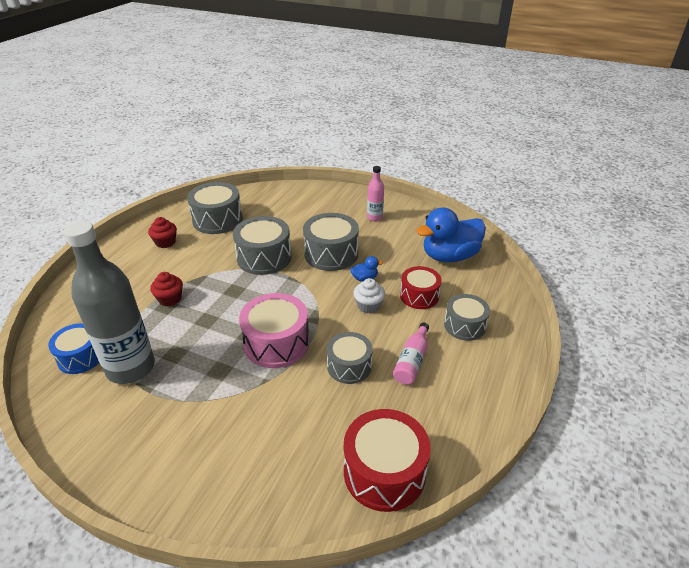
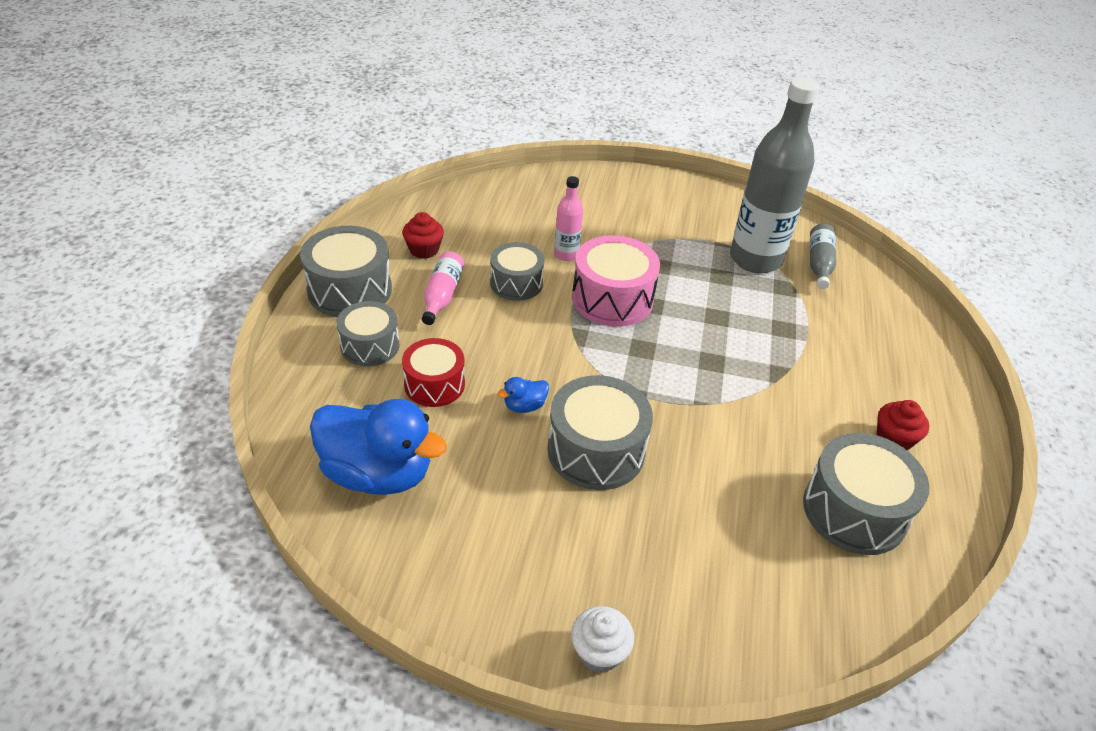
camera: 165 degrees right, 5 degrees up
blue drum [48,323,99,374] -> grey bottle [810,224,836,289]
red cupcake [150,272,183,306] -> red cupcake moved to [402,212,444,259]
grey drum [233,216,291,275] -> grey drum moved to [300,226,392,317]
red drum [344,409,431,512] -> none
white cupcake [353,278,385,313] -> white cupcake moved to [571,606,634,673]
pink bottle [367,166,384,221] -> pink bottle moved to [554,176,583,261]
blue duck [416,208,486,262] -> blue duck turned 60 degrees clockwise [310,399,447,495]

